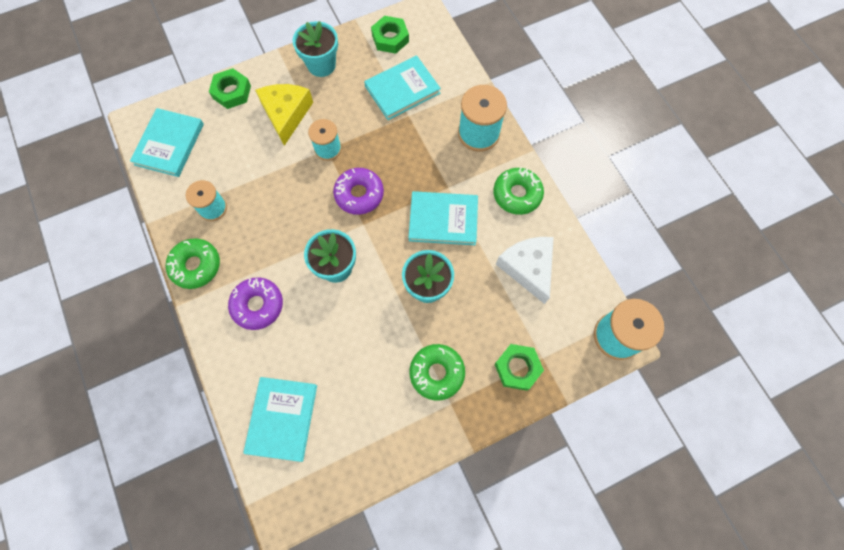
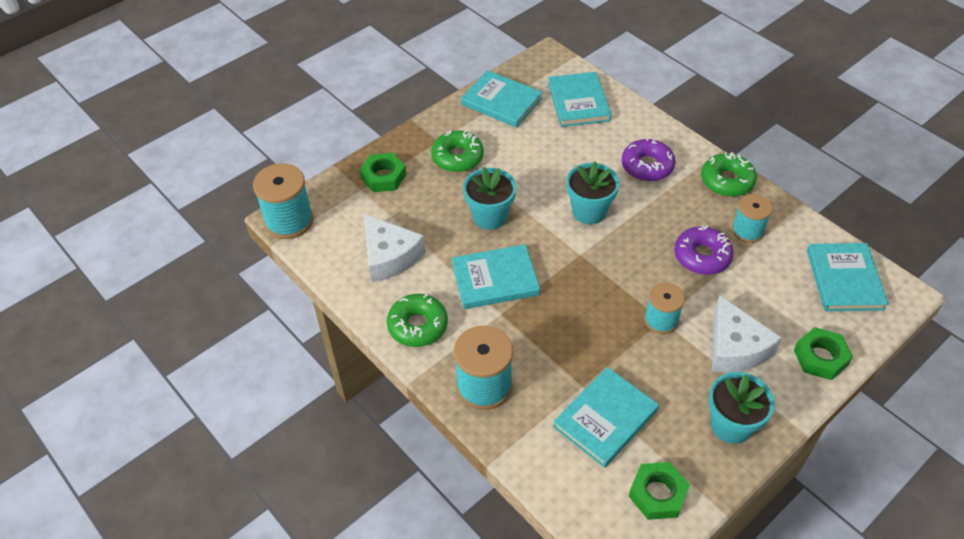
camera: 165 degrees right, 20 degrees down
yellow cheese [255,84,313,146] -> white cheese [712,295,782,373]
purple donut [333,168,384,215] -> purple donut moved to [674,225,733,275]
none -> turquoise book [461,70,543,128]

